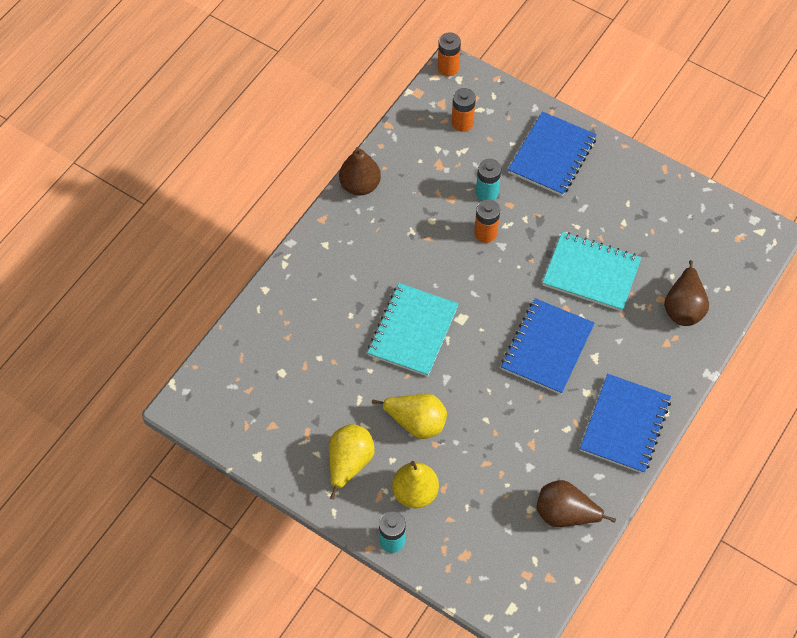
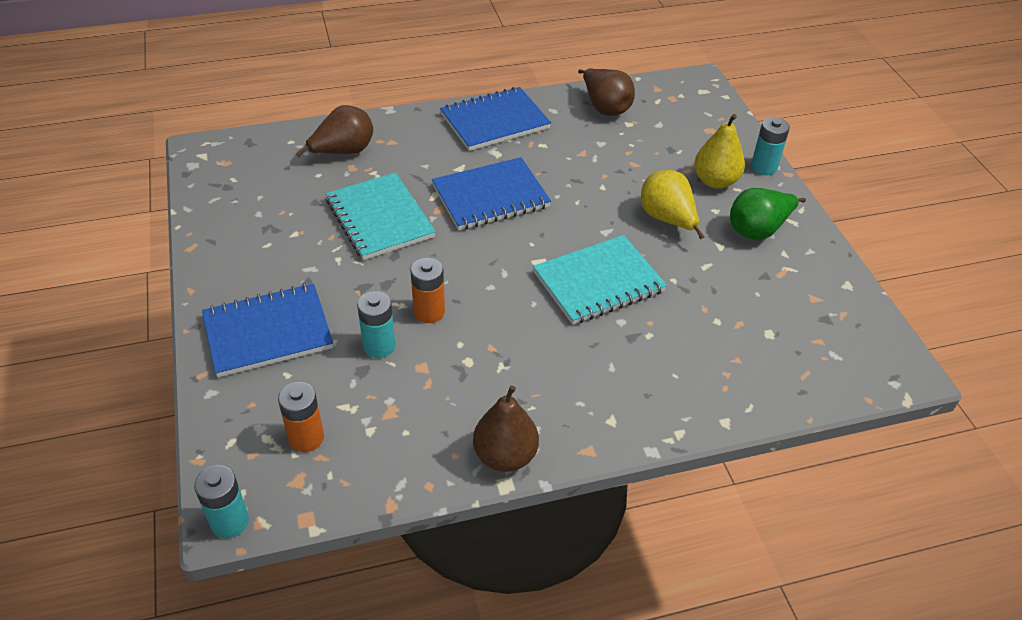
camera: 140 degrees left, 15 degrees down
yellow pear [329,424,375,500] -> green pear [730,188,806,240]
orange battery [438,33,461,76] -> turquoise battery [194,465,249,538]

